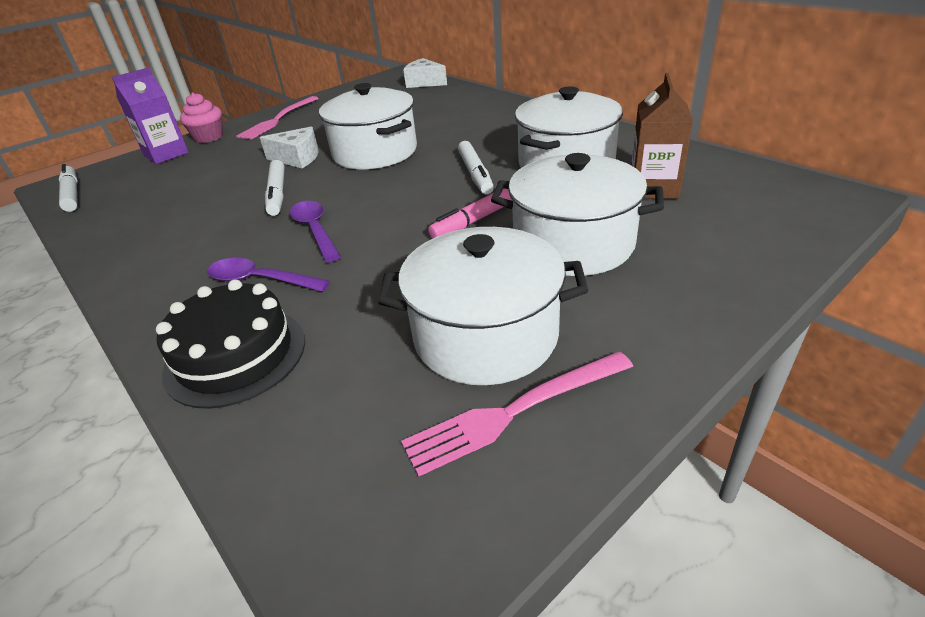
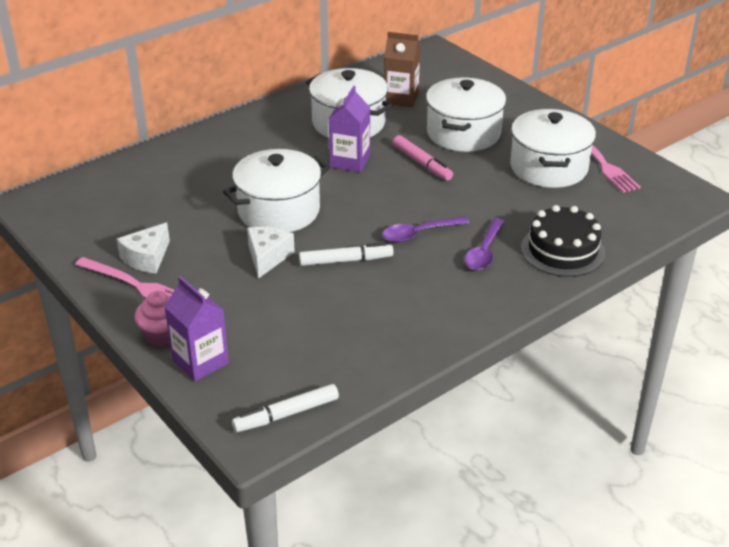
camera: 90 degrees left, 0 degrees up
white cheese [403,58,447,88] -> white cheese moved to [117,222,170,274]
white marker [458,141,494,194] -> purple carton [329,86,370,172]

